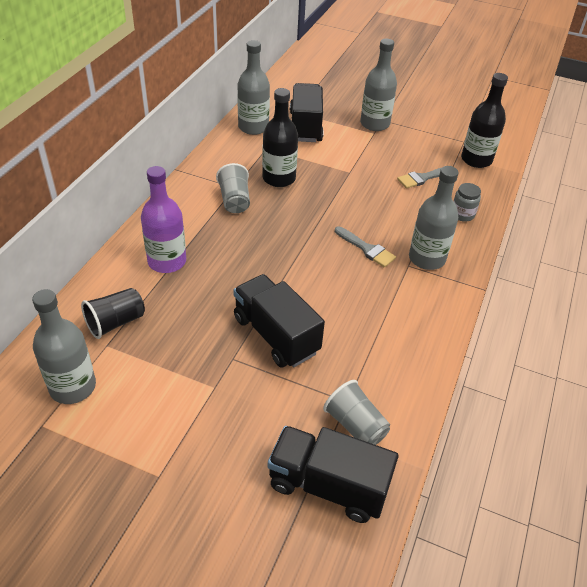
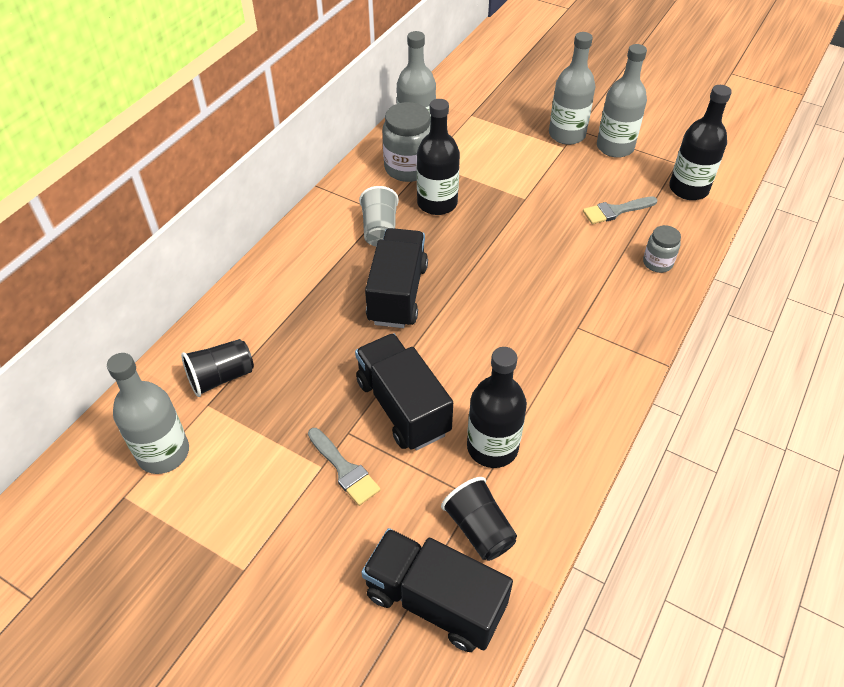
camera: 10 degrees right, 5 degrees up
purple bottle [141,166,186,273] -> none
black truck [290,83,324,142] -> black truck moved to [365,228,428,328]
grey cup [323,380,390,445] -> black cup [441,477,517,561]
grey brush [335,226,396,267] -> grey brush moved to [308,428,381,506]
grey bottle [409,166,459,270] -> grey bottle moved to [597,44,647,158]
none -> grey jar [382,102,431,182]
none -> black bottle [467,347,527,468]

